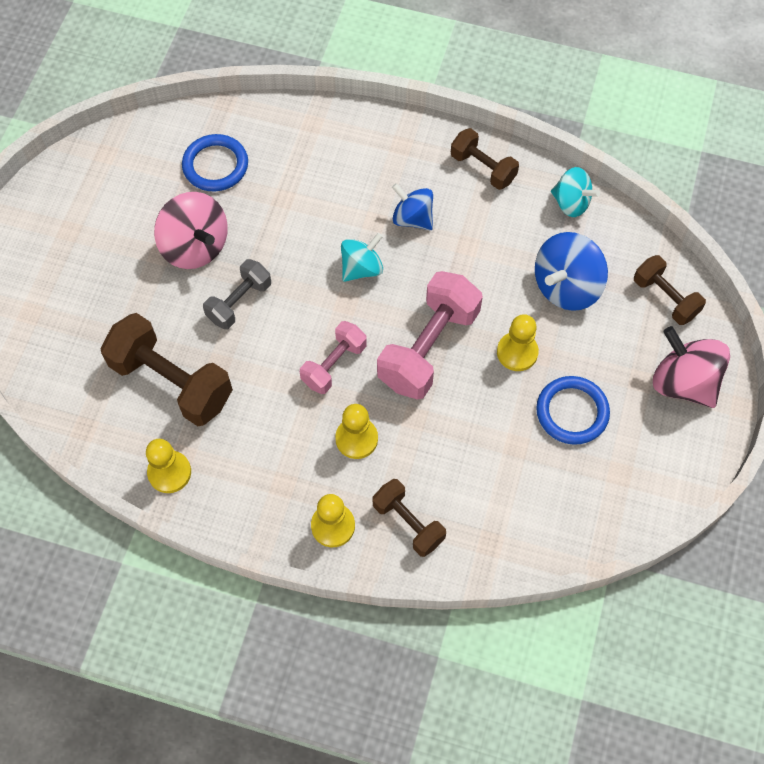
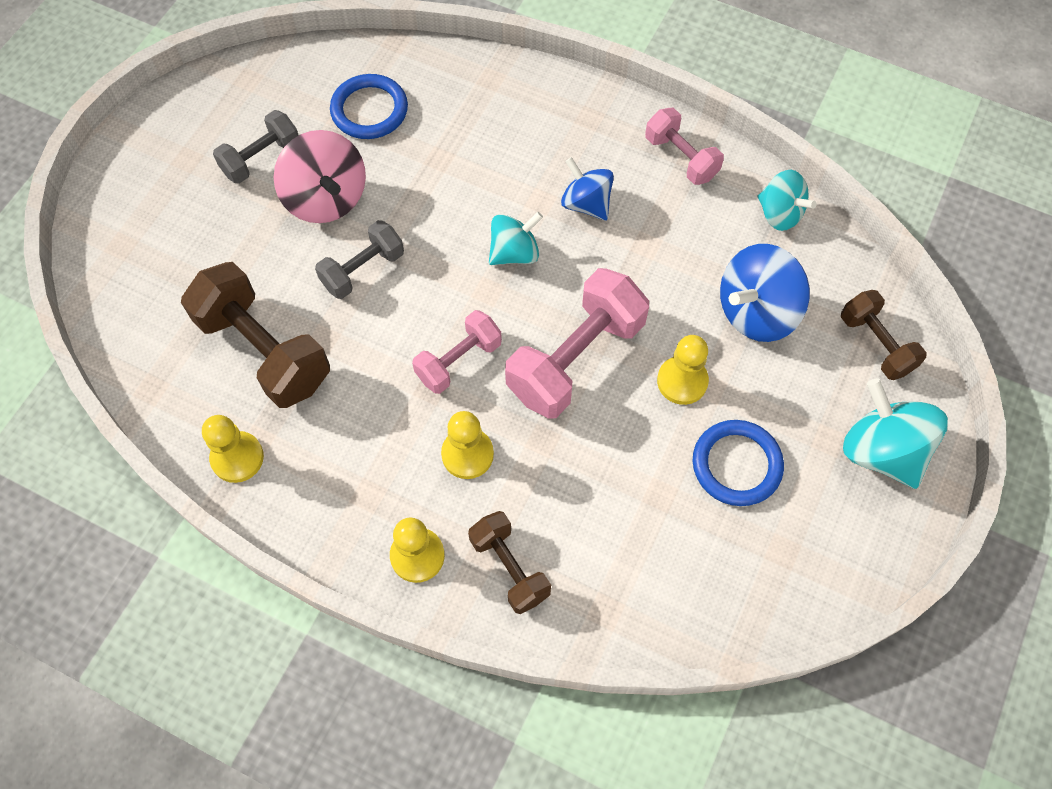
camera: 10 degrees right, 0 degrees up
brown dumbbell [451,128,519,190] -> pink dumbbell [645,108,724,185]
pink spinning top [653,326,730,408] -> turquoise spinning top [843,379,948,489]
none -> grey dumbbell [213,110,299,184]

